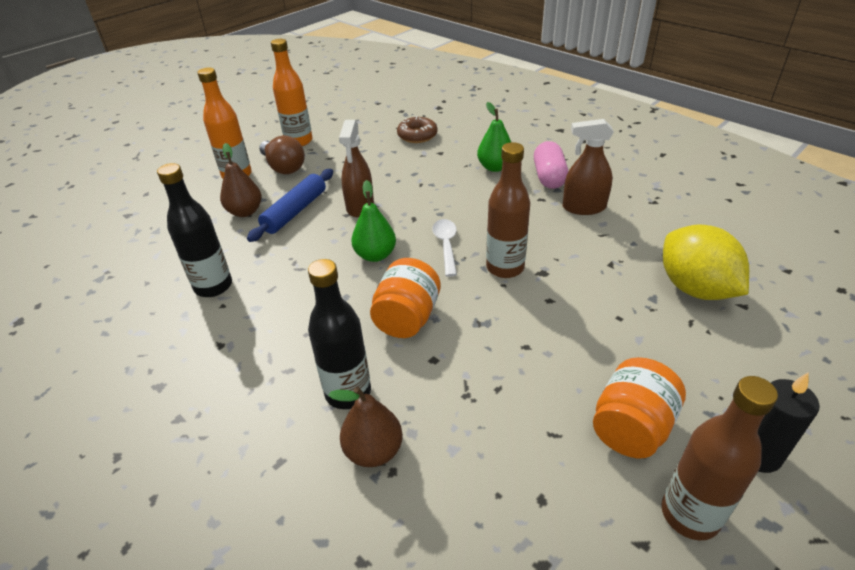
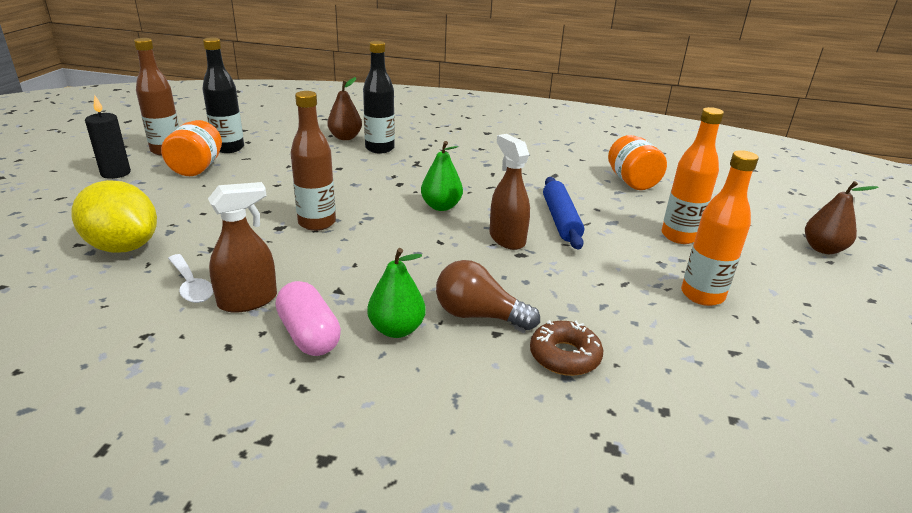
camera: 145 degrees right, 10 degrees down
black bottle [157,163,232,297] -> black bottle moved to [202,37,244,153]
brown pear [220,143,262,217] -> brown pear moved to [805,181,879,254]
brown light bulb [259,135,305,174] -> brown light bulb moved to [436,260,540,330]
orange jar [370,258,441,338] -> orange jar moved to [608,135,667,190]
white spoon [432,219,457,277] -> white spoon moved to [168,254,213,303]

